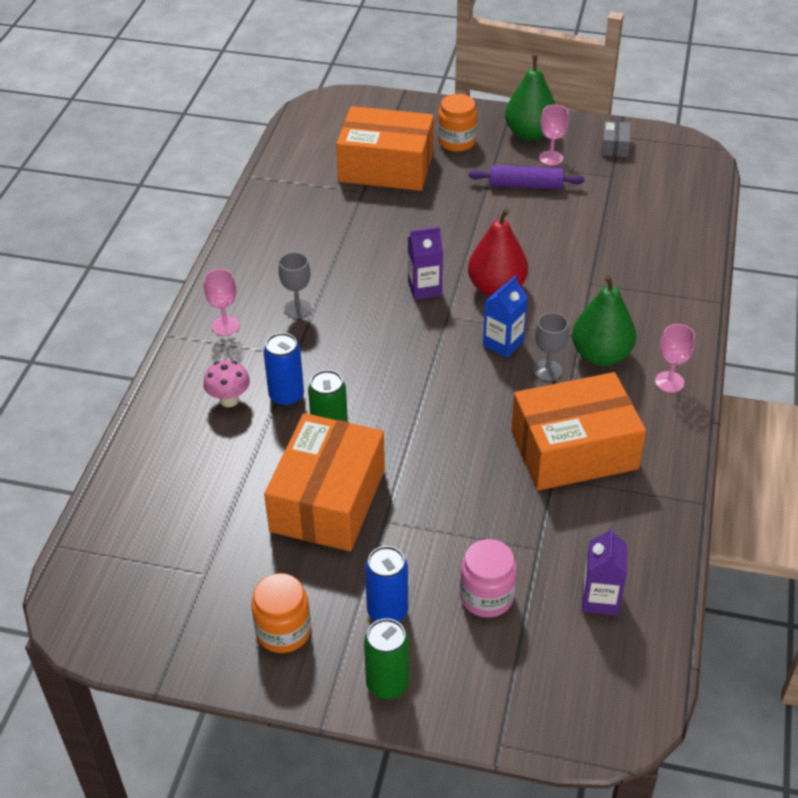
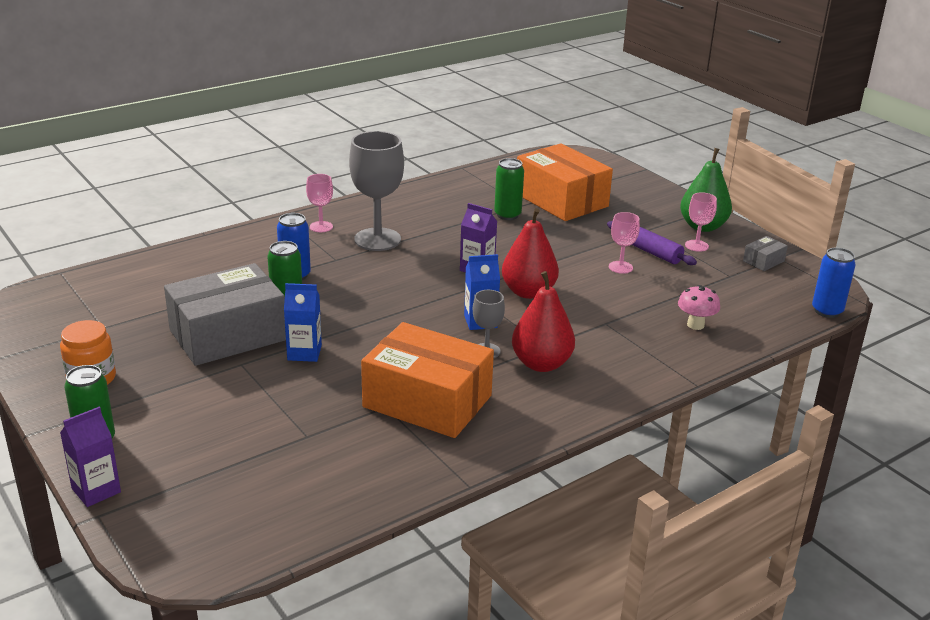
camera: 40 degrees right, 15 degrees down
pink mushroom [203,360,250,407] -> pink mushroom moved to [678,285,720,330]
orange box [264,413,385,551] -> grey box [164,263,286,366]
grey goblet [279,252,312,318] -> grey goblet [349,131,404,251], size x1.98
blue can [365,546,408,622] -> blue can moved to [812,248,856,318]
orange jar [438,94,477,152] -> none
pink jar [460,539,517,618] -> none
green pear [572,275,636,366] -> red pear [512,271,575,372]
purple carton [582,526,627,616] -> purple carton moved to [60,407,121,507]
pink goblet [655,324,695,393] -> pink goblet moved to [609,212,640,274]
none -> blue carton [284,283,322,362]
none -> green can [494,158,524,220]

